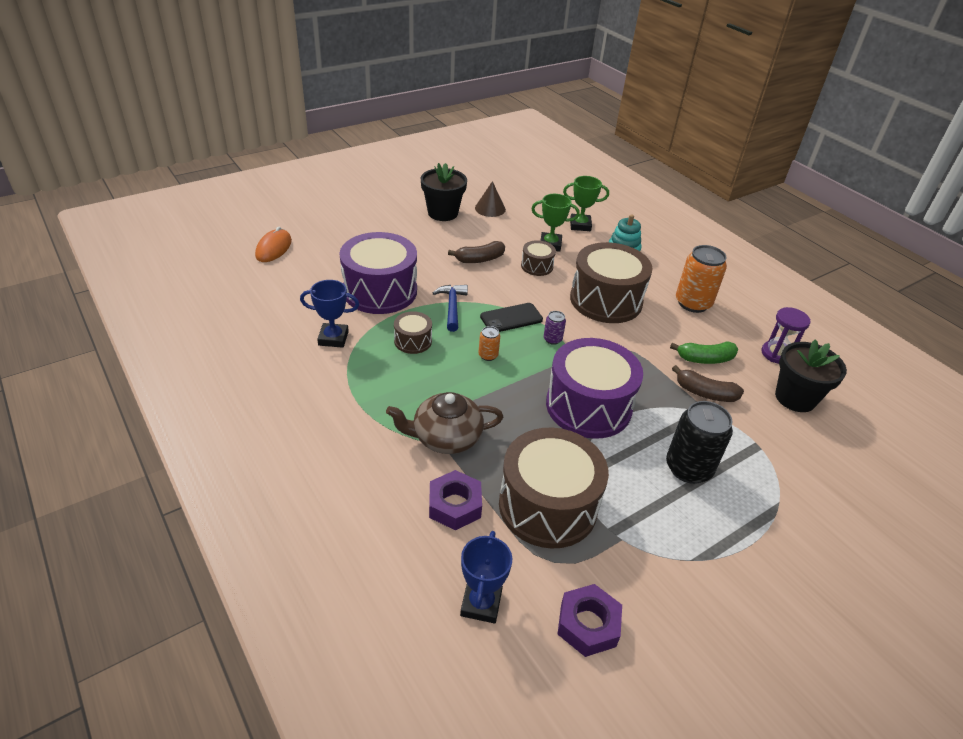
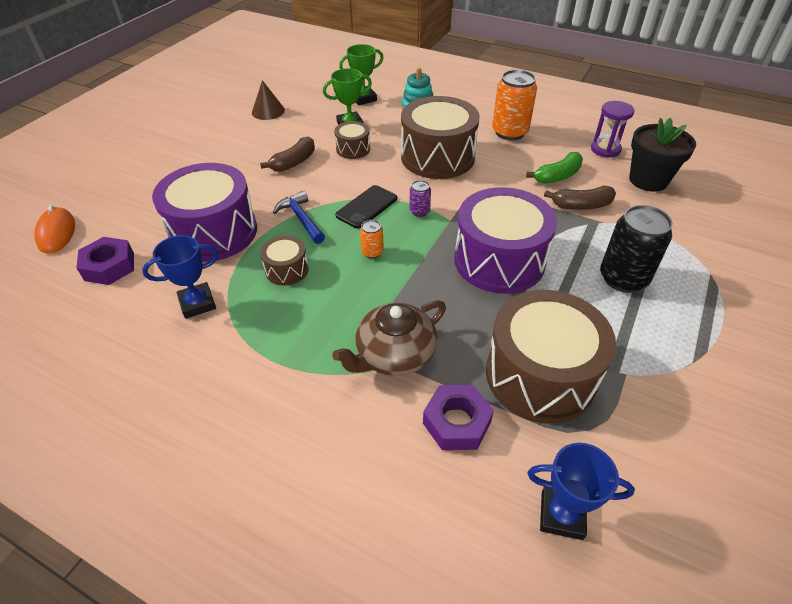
camera: 25 degrees left, 5 degrees up
black flower pot [421,163,467,221] -> none
blue trophy [460,531,512,624] -> blue trophy turned 60 degrees counterclockwise [527,443,635,540]
purple nut [558,584,622,657] -> purple nut moved to [76,237,134,285]

